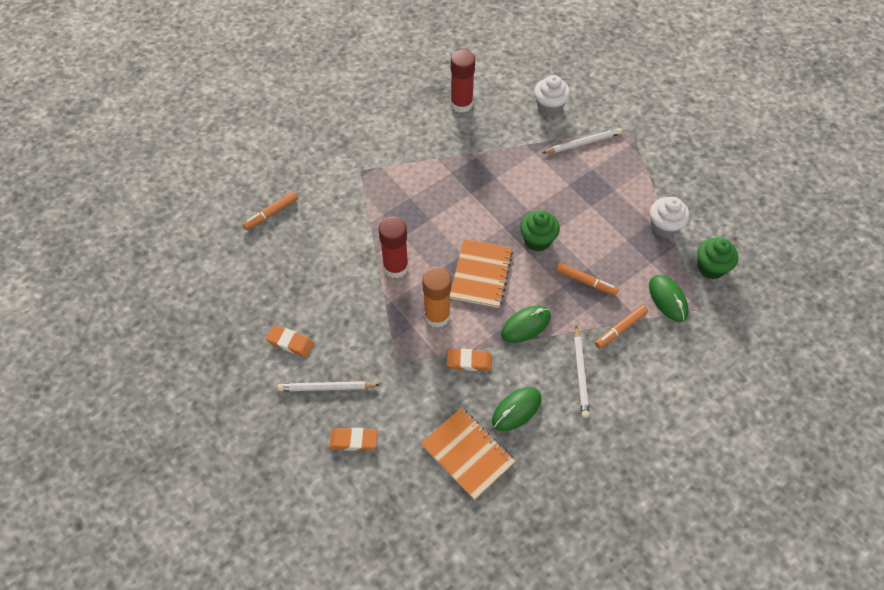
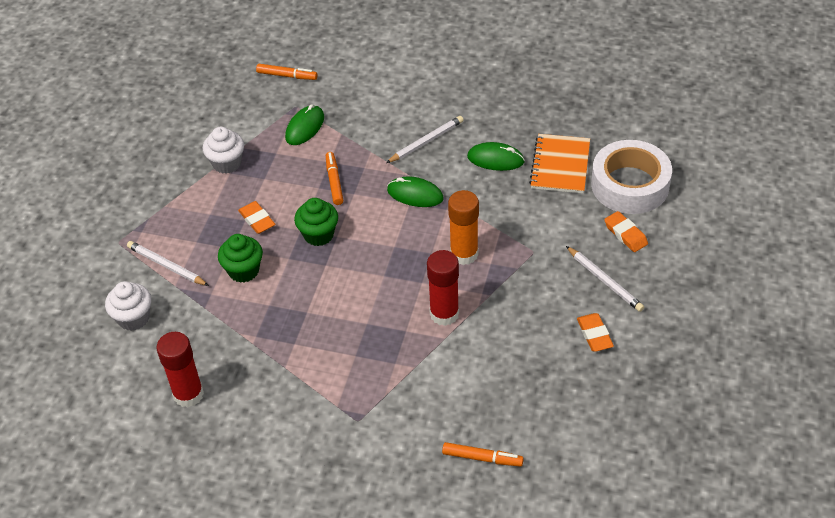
camera: 125 degrees left, 10 degrees down
orange eraser [447,349,492,371] -> orange eraser moved to [238,201,275,234]
orange notebook [450,239,513,308] -> none
orange marker [595,305,648,349] -> orange marker moved to [256,64,318,80]
green cupcake [697,238,738,279] -> green cupcake moved to [218,234,263,283]
none -> white tape [591,140,672,214]

